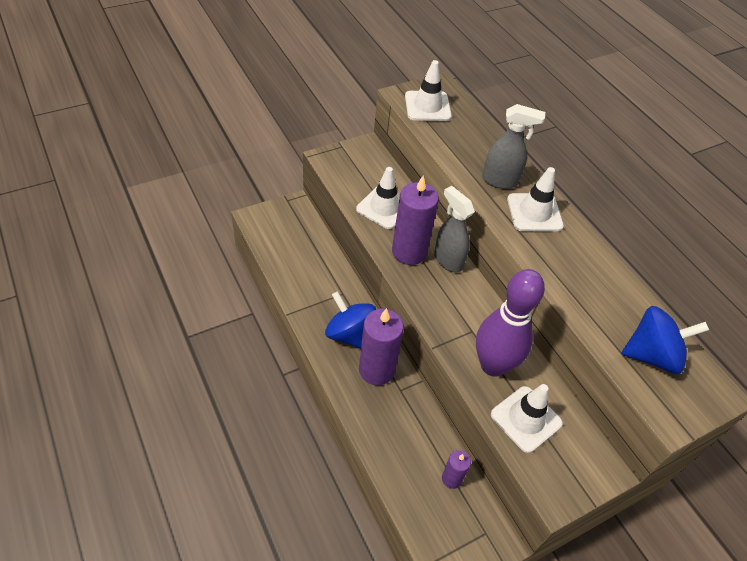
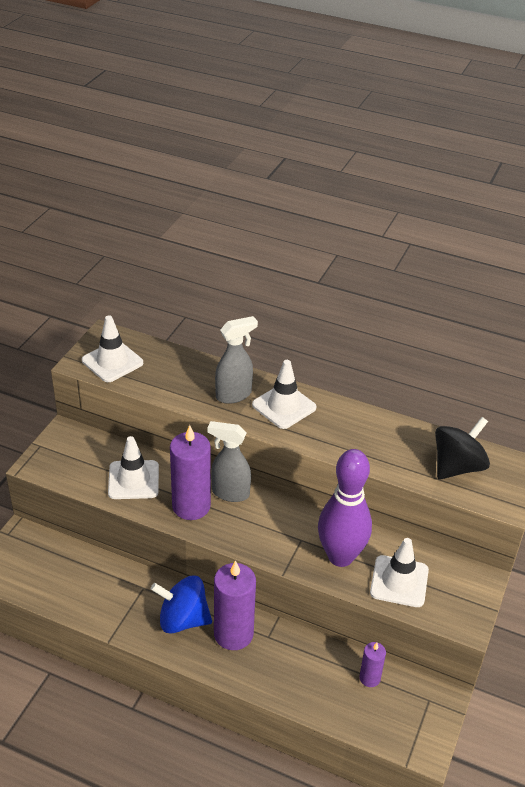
camera: 35 degrees left, 10 degrees down
blue spinning top [621,306,709,374] -> black spinning top [435,417,490,480]

